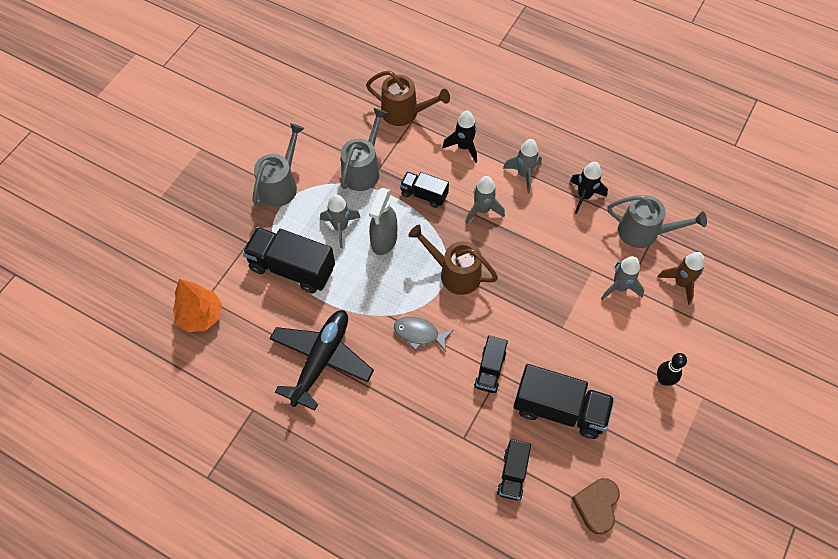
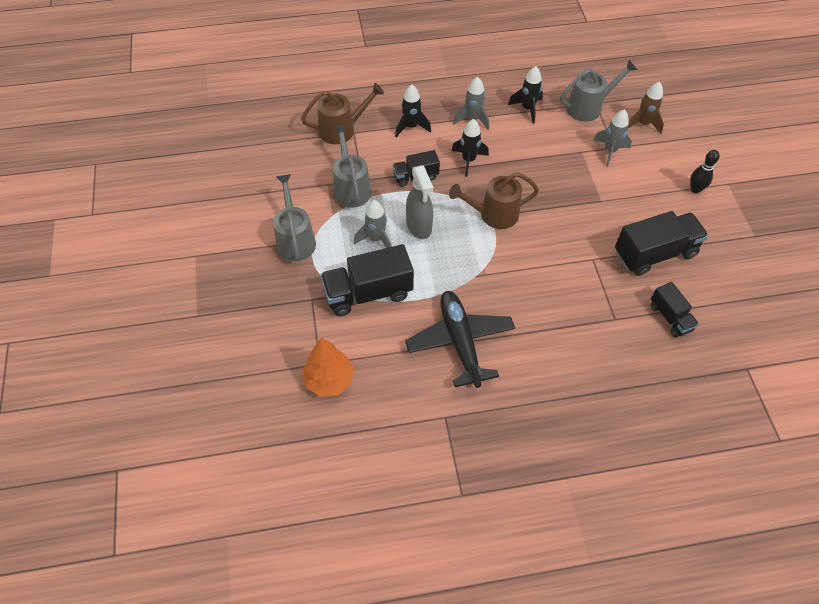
camera: 40 degrees left, 5 degrees down
grey fish [394,317,453,352] -> none
grey rocket [465,176,505,224] -> black rocket [452,119,489,177]
black truck [474,336,508,393] -> none
brown heart [572,478,620,534] -> none

